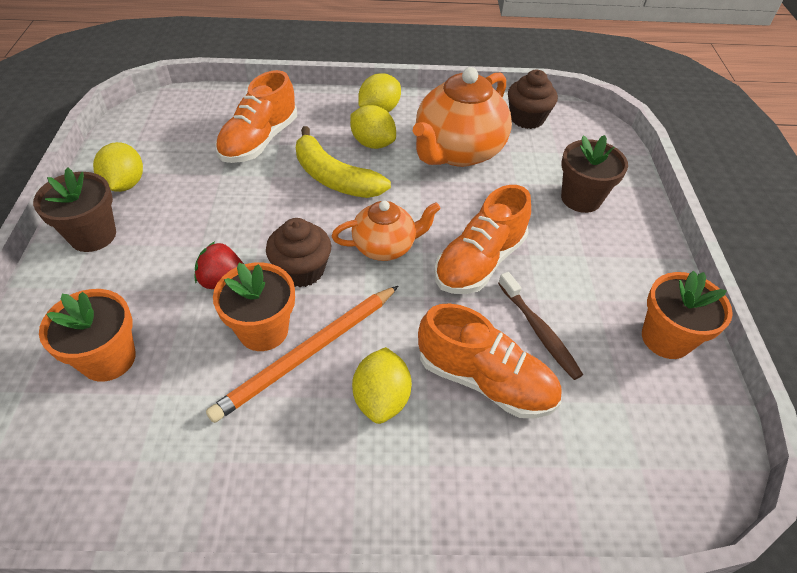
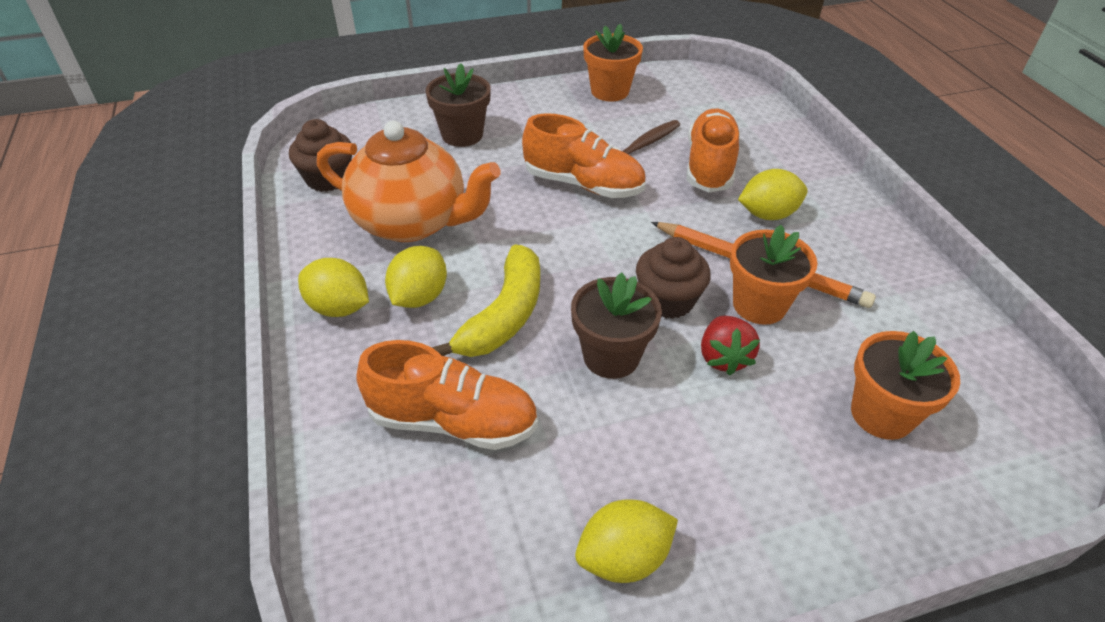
camera: 105 degrees left, 5 degrees down
brown flower pot [33,167,116,252] -> brown flower pot moved to [571,272,662,379]
orange teapot [332,200,441,261] -> none

